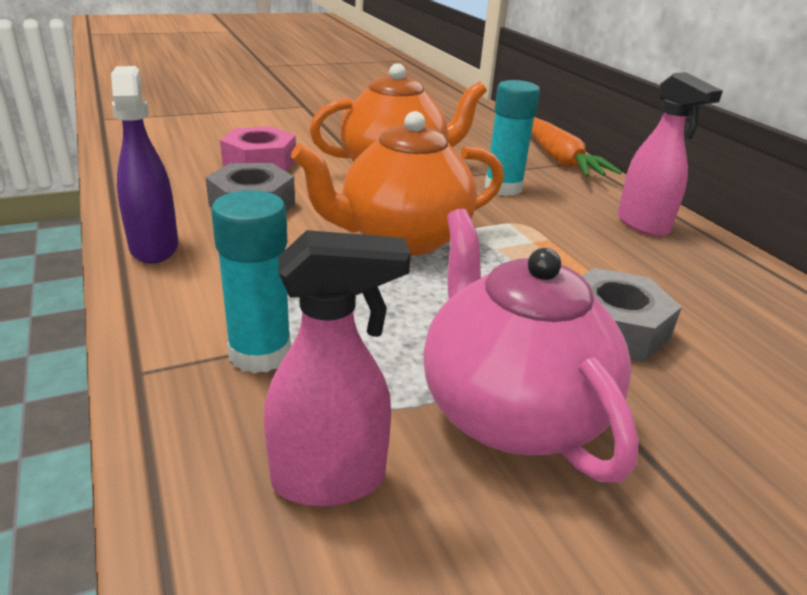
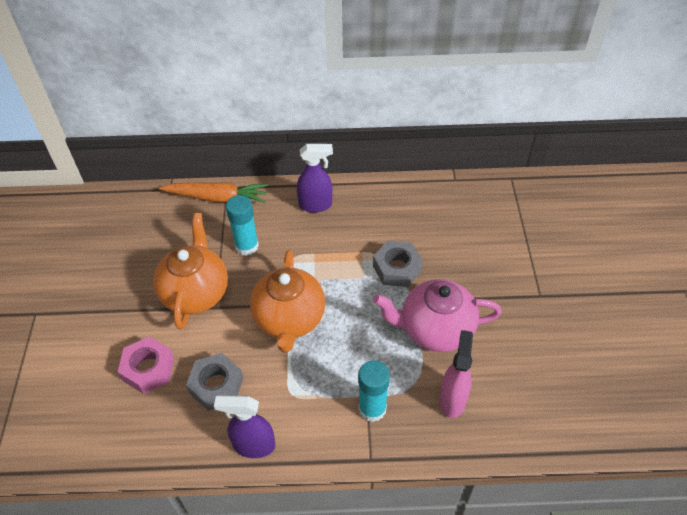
camera: 65 degrees left, 20 degrees up
pink spray bottle [618,72,723,237] -> purple spray bottle [297,144,333,213]

